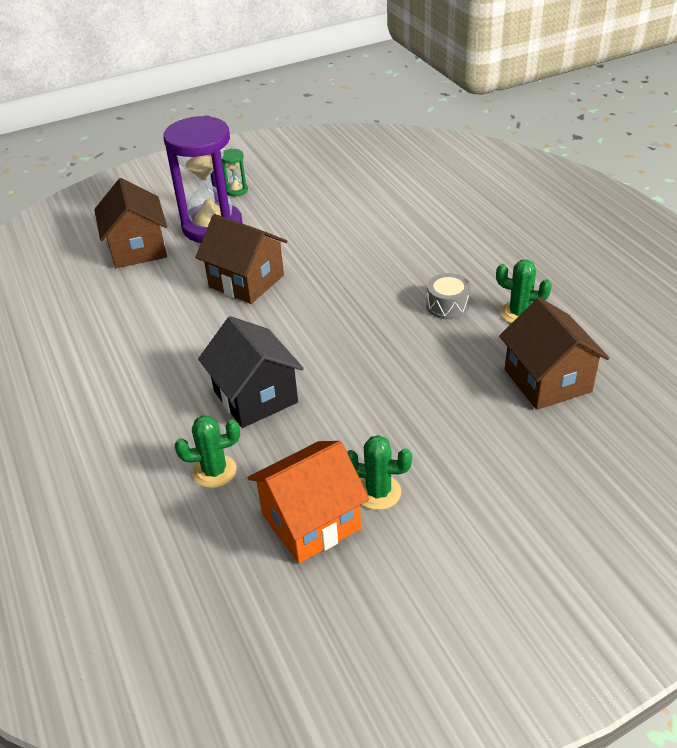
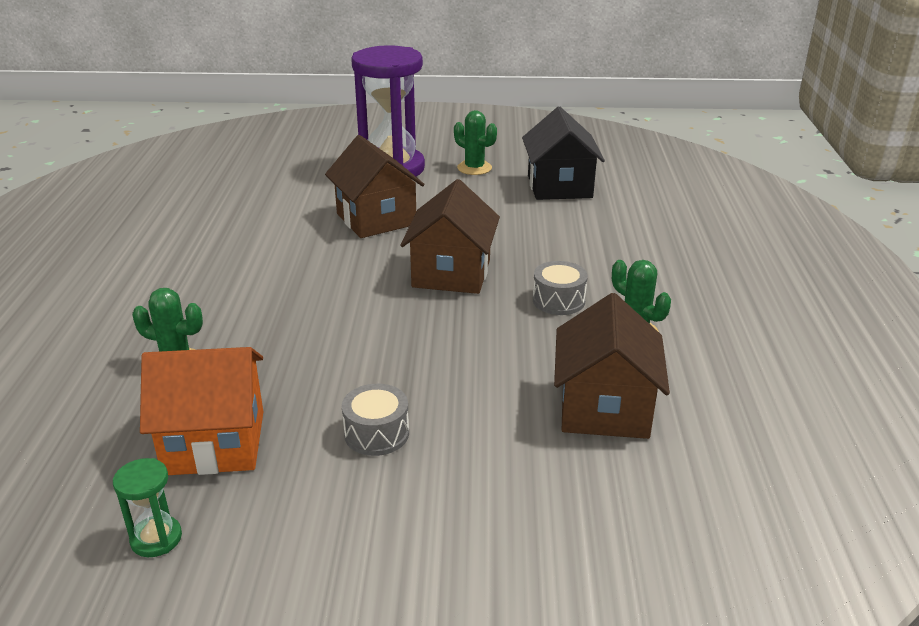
camera: 25 degrees right, 10 degrees down
brown house [94,178,167,268] -> brown house moved to [400,179,500,294]
black house [198,316,304,428] -> black house moved to [522,107,605,200]
green hourglass [222,149,248,197] -> green hourglass moved to [113,458,182,557]
green cactus [347,435,412,510] -> green cactus moved to [454,110,497,175]
none -> grey drum [342,384,409,456]

